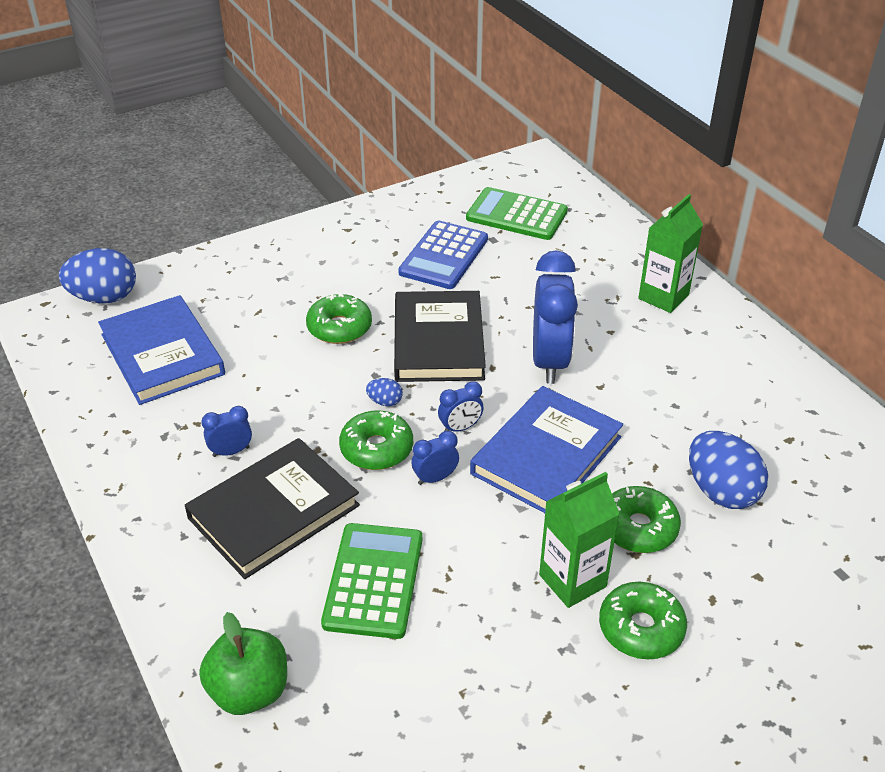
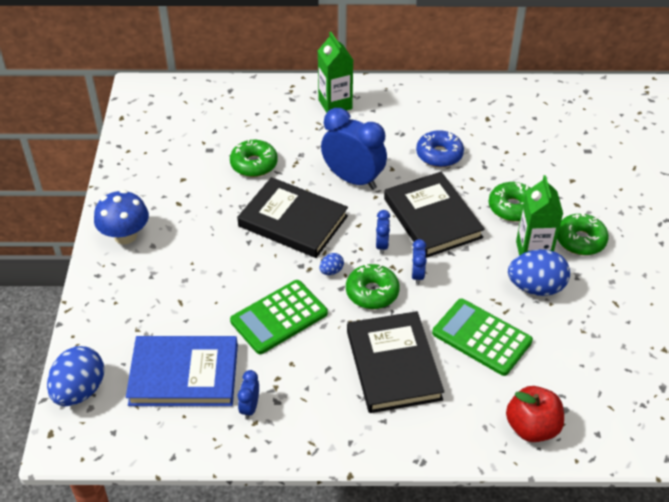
camera: 60 degrees left, 5 degrees up
green apple [199,612,287,715] -> red apple [506,386,564,442]
blue clock [202,406,252,457] -> blue clock moved to [238,370,259,420]
green donut [306,293,372,344] -> green donut moved to [230,140,278,177]
blue calculator [398,221,488,289] -> none
green calculator [466,187,568,240] -> green calculator moved to [230,280,328,354]
blue book [470,386,623,513] -> black book [384,172,485,258]
blue egg [689,431,768,509] -> blue egg moved to [508,249,570,296]
none -> blue mushroom [94,190,149,244]
none -> blue donut [416,130,464,167]

